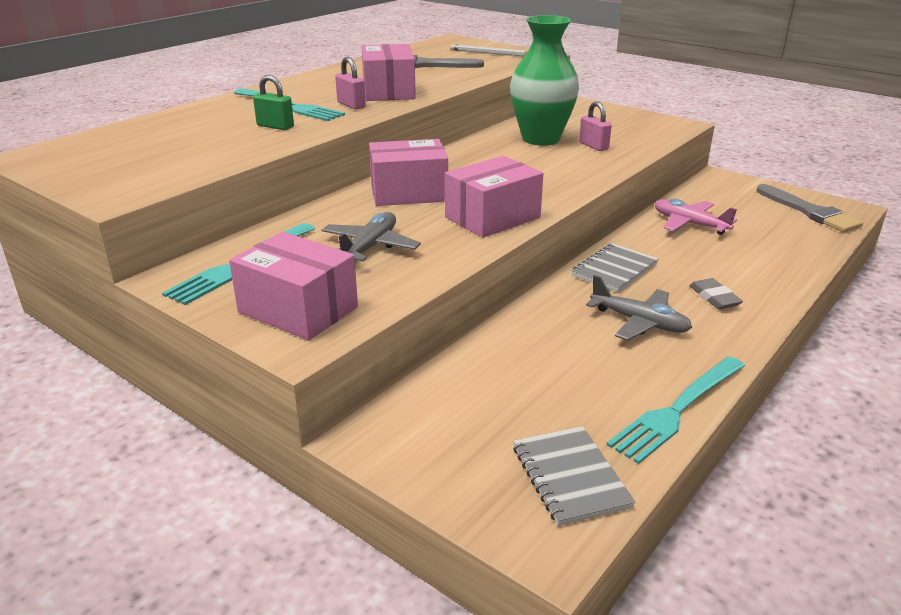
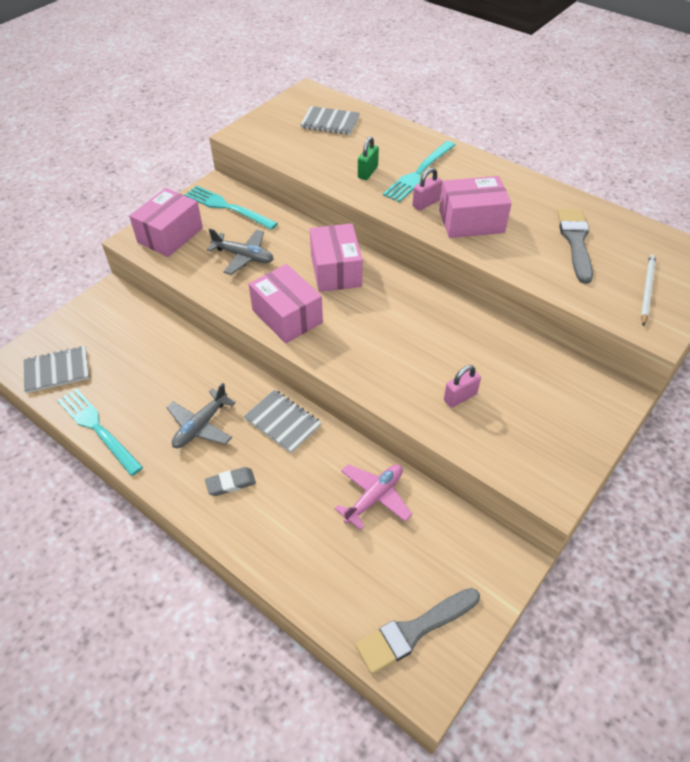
camera: 90 degrees right, 20 degrees up
green vase [510,15,579,146] -> none
none -> grey notebook [300,106,360,135]

